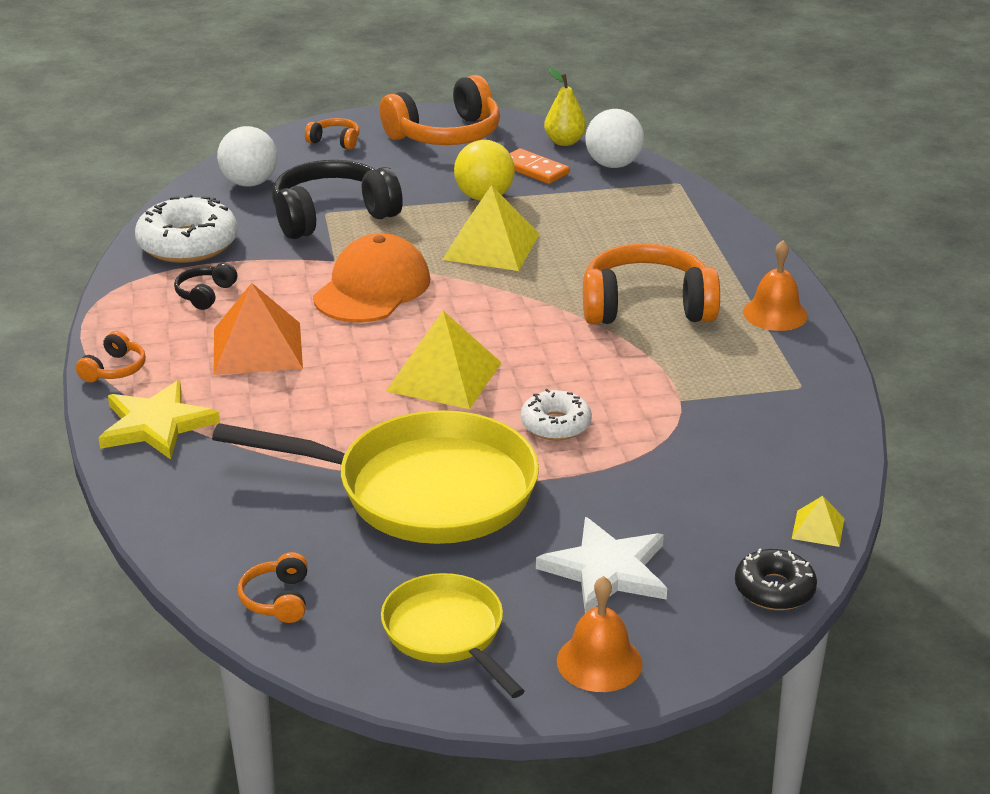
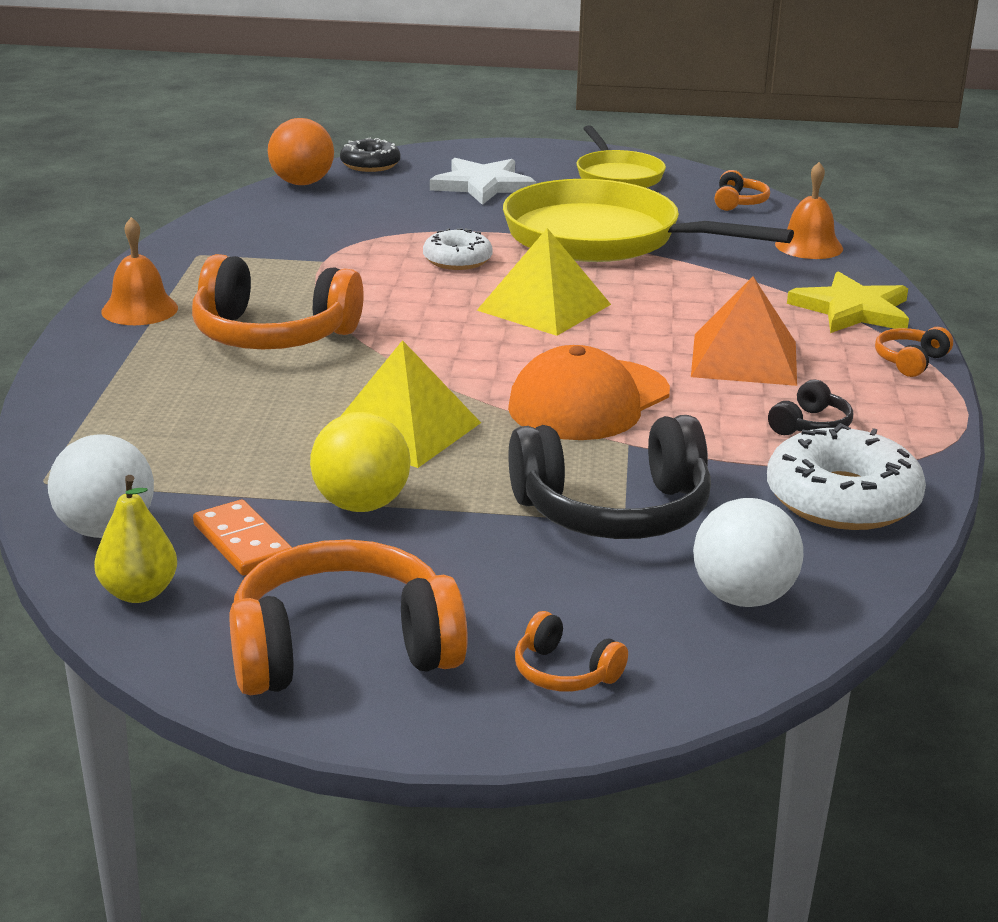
camera: 165 degrees left, 5 degrees down
orange bell [557,576,643,692] -> orange bell moved to [775,162,843,259]
yellow pyramid [792,496,845,547] -> orange ball [268,118,334,185]

